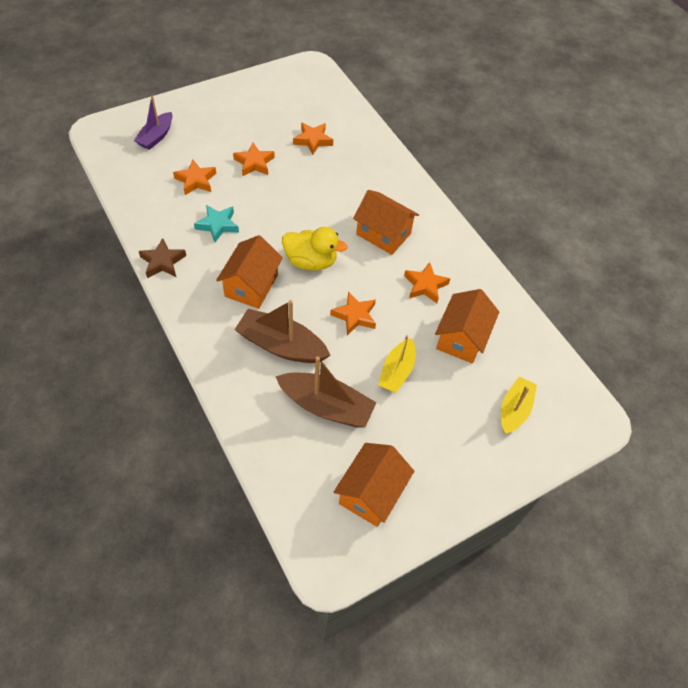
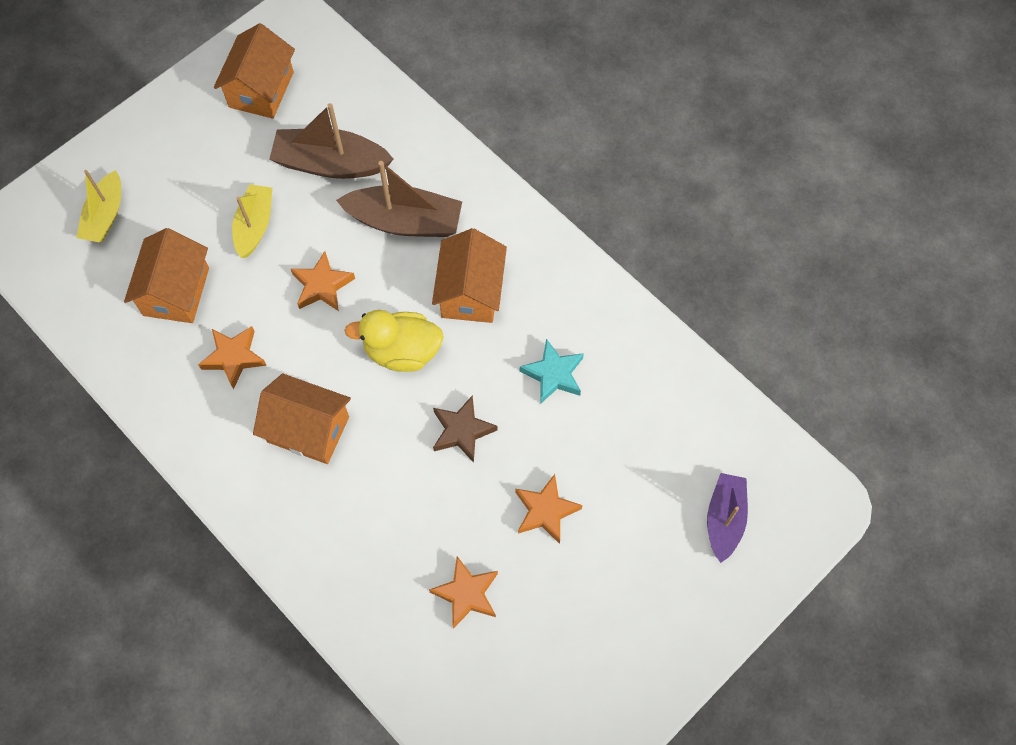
camera: 170 degrees right, 10 degrees up
brown star [139,238,186,278] -> brown star moved to [433,395,498,463]
orange star [173,160,216,195] -> none

